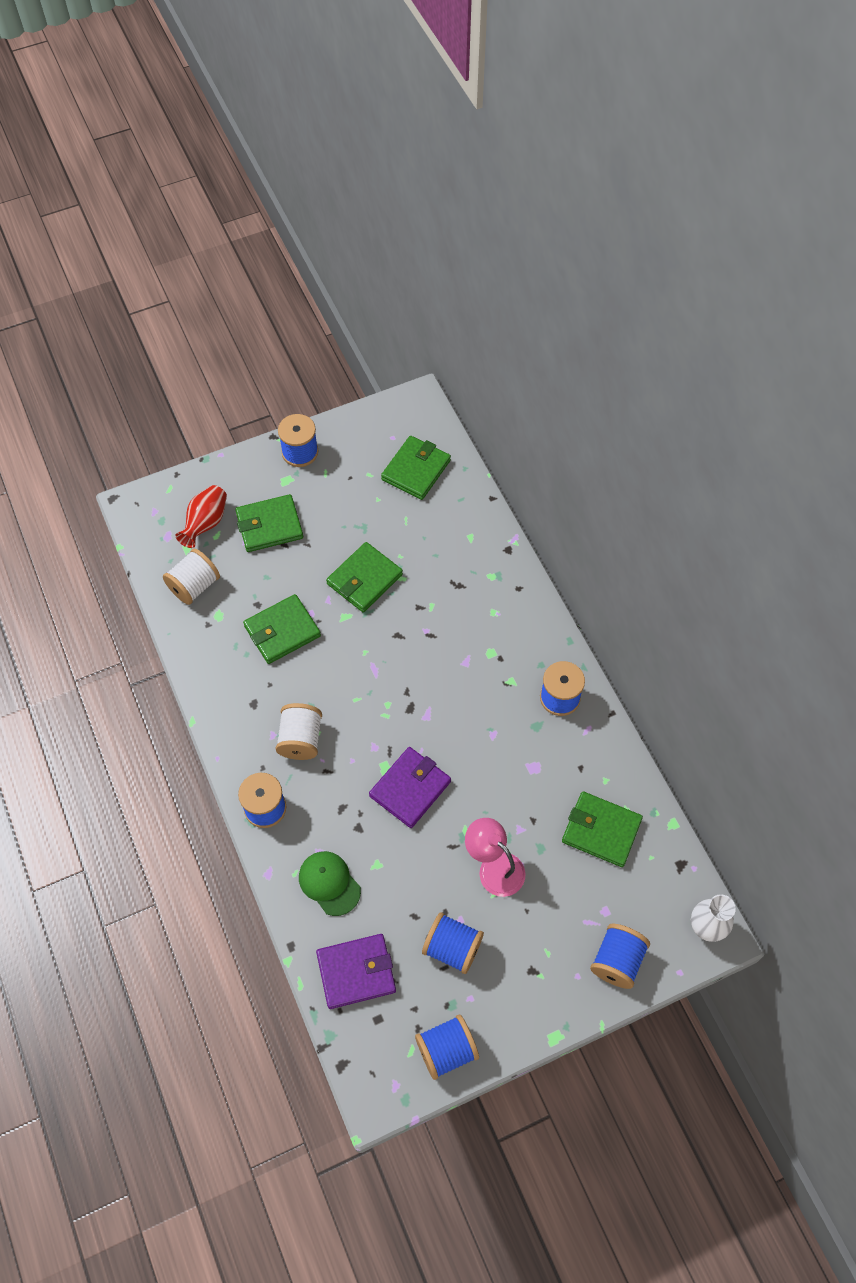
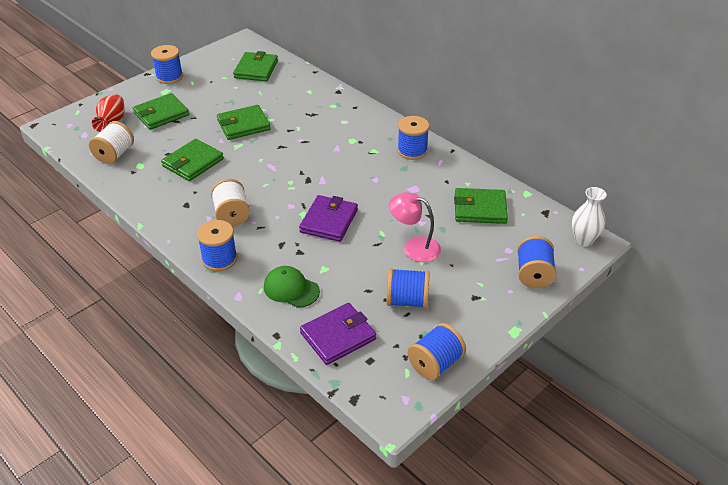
camera: 20 degrees left, 20 degrees down
green wallet [326,542,403,612] -> green wallet turned 45 degrees clockwise [217,105,271,140]

